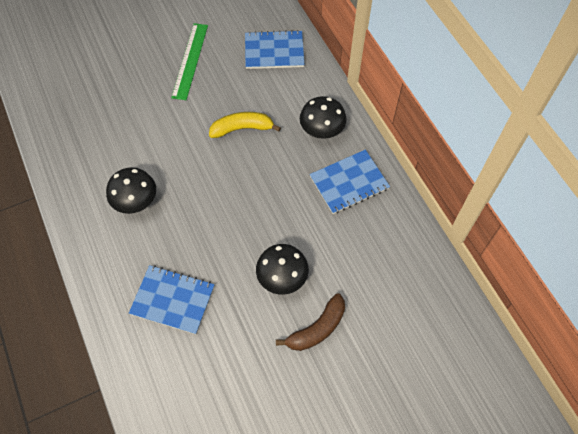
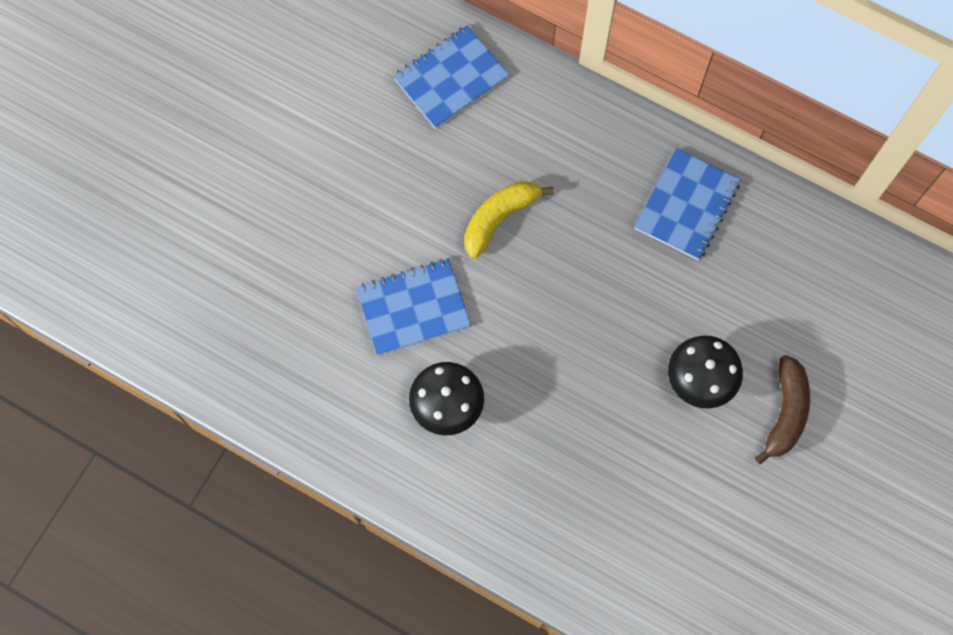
camera: 35 degrees left, 10 degrees up
blue notebook [129,265,215,334] -> blue notebook moved to [356,259,471,356]
green ruler [171,23,208,100] -> none
black mushroom [300,96,346,139] -> none

